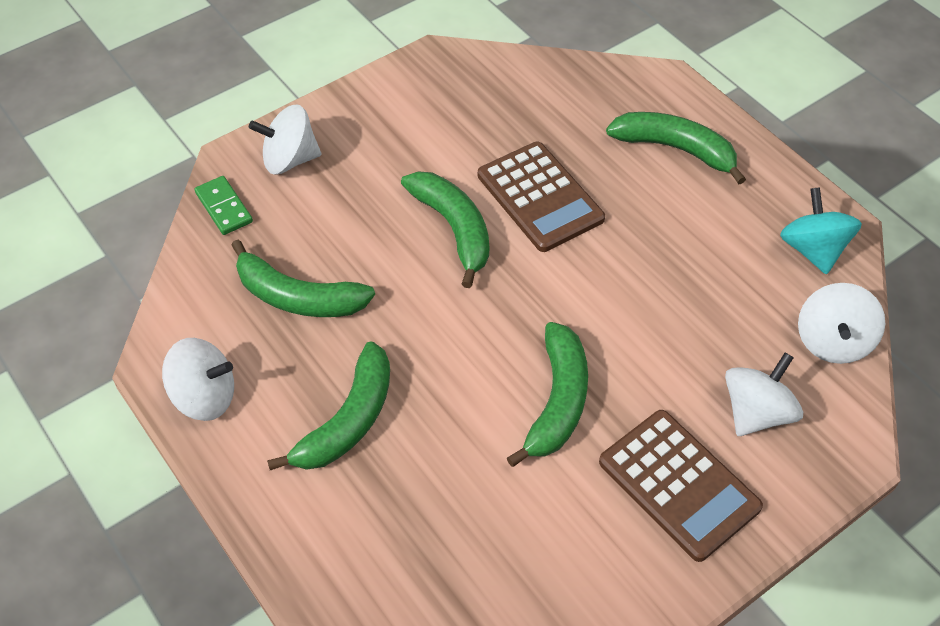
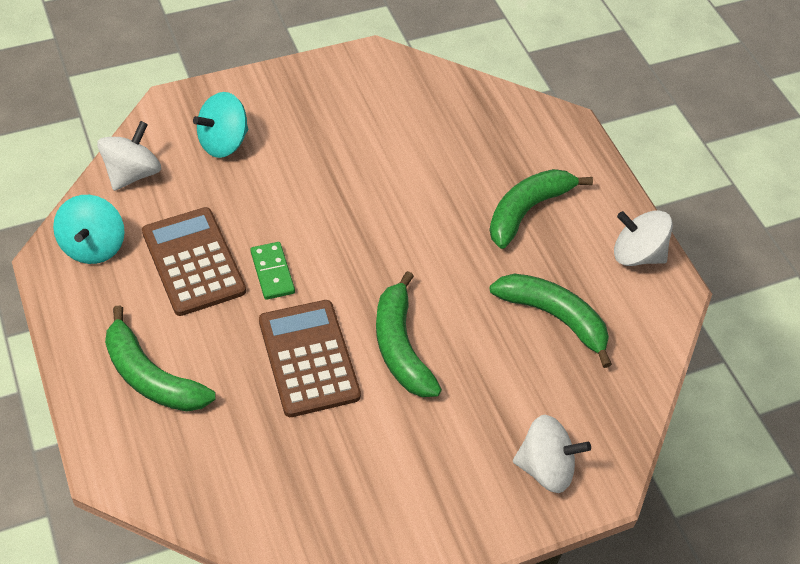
camera: 170 degrees left, 0 degrees up
green domino [194,176,253,235] -> green domino moved to [251,242,295,300]
green banana [507,322,588,467] -> none
brown calculator [599,410,763,562] -> brown calculator moved to [142,207,246,316]
white spinning top [725,353,803,436] -> turquoise spinning top [193,92,248,158]

